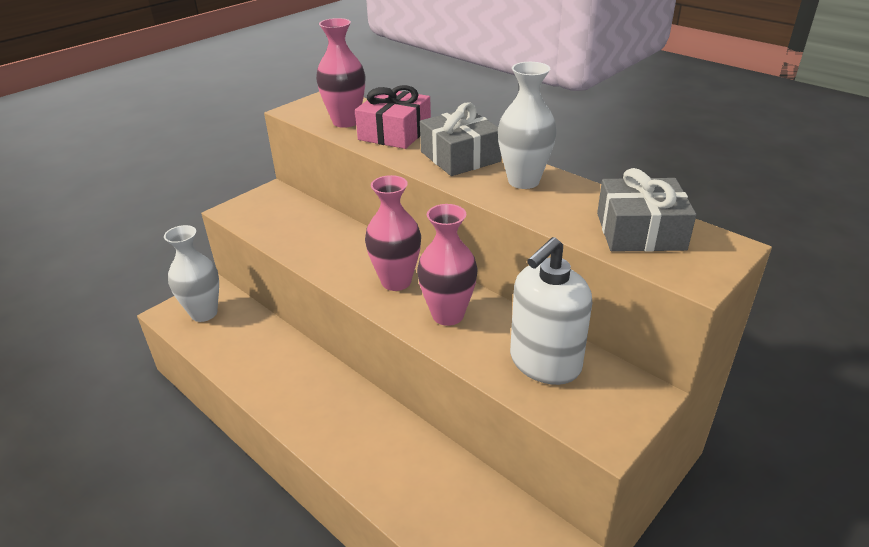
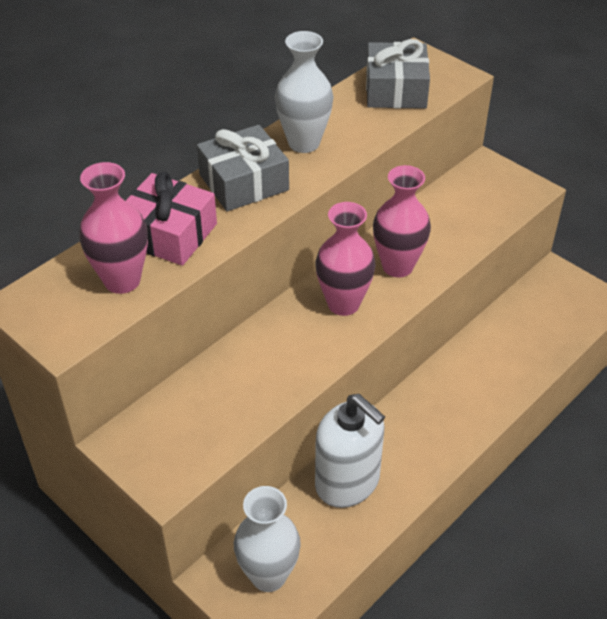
camera: 90 degrees left, 10 degrees up
white soap dispenser [510,237,592,385] -> white soap dispenser moved to [315,394,385,508]

